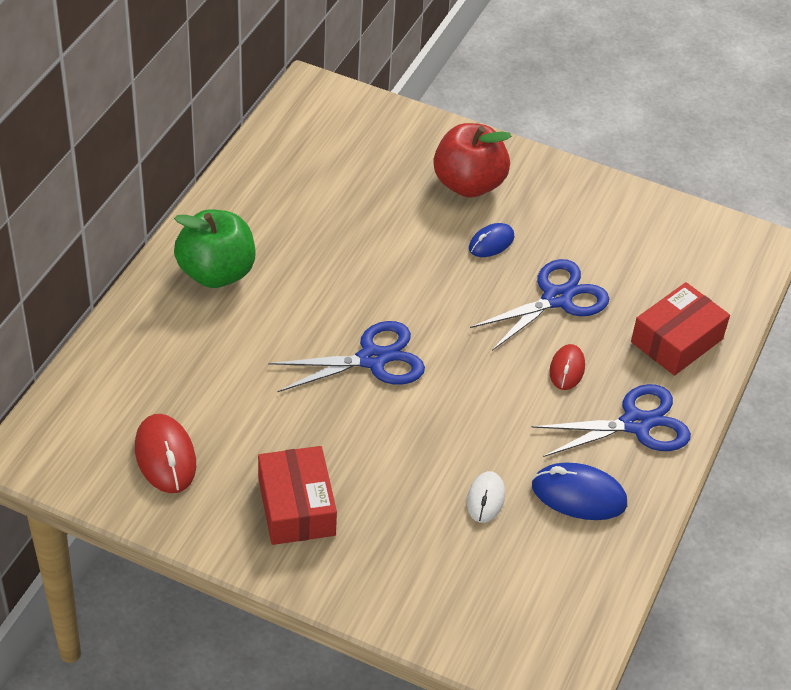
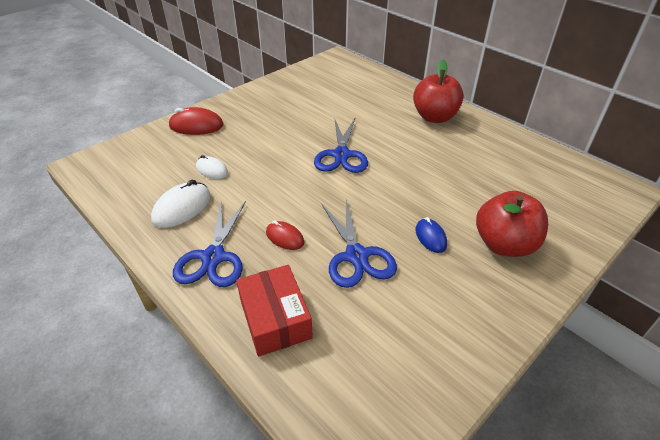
camera: 115 degrees right, 5 degrees down
red mouse [135,414,196,493] -> red mouse moved to [169,107,223,135]
green apple [174,209,255,288] -> red apple [413,60,464,123]
red box [258,446,337,545] -> none
blue mouse [532,463,627,520] -> white mouse [151,180,211,228]

